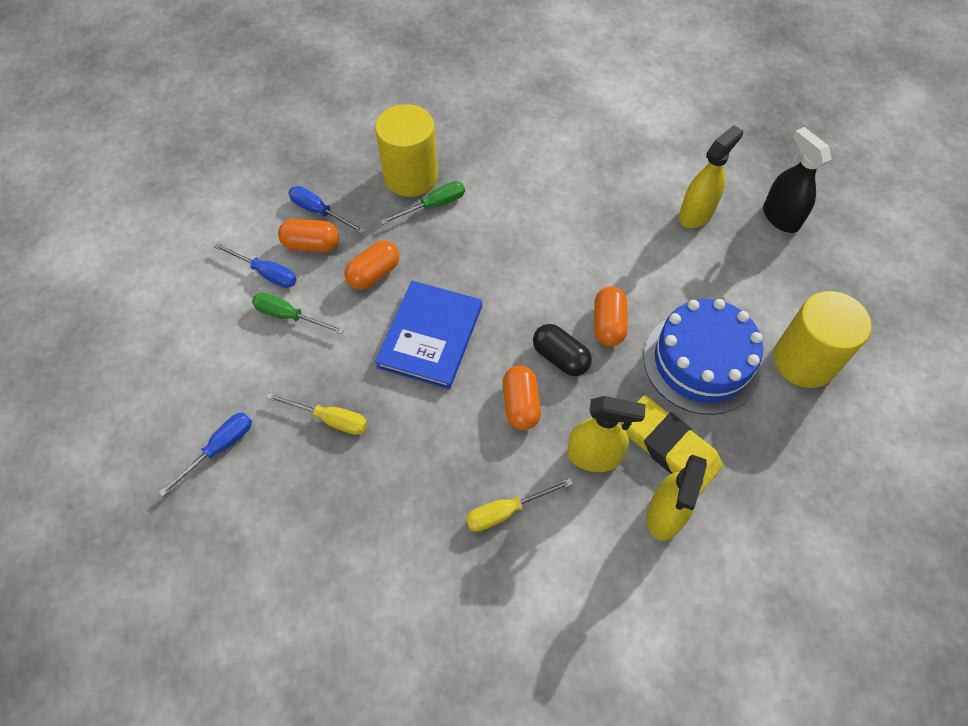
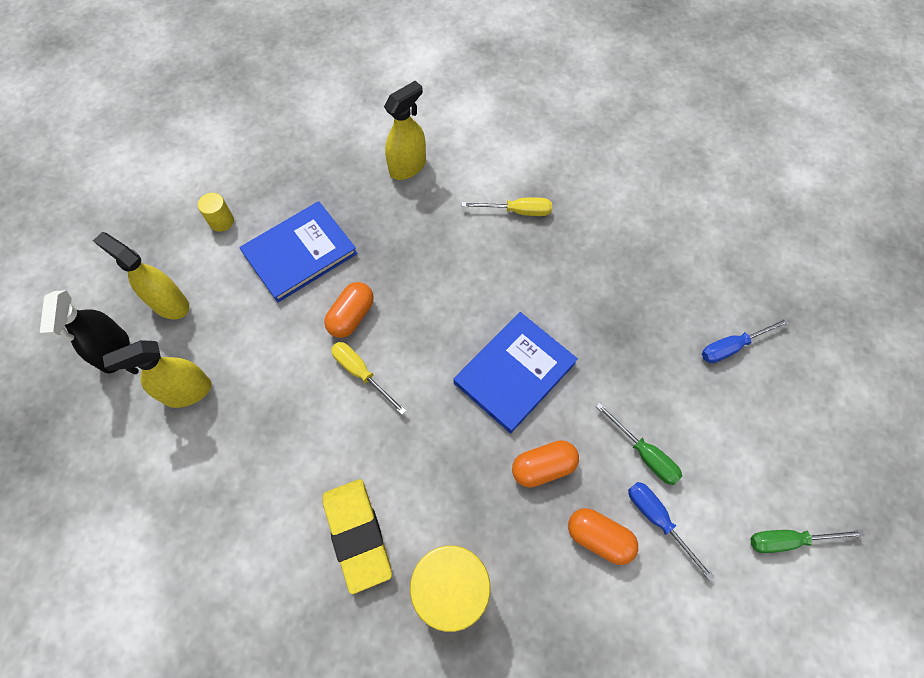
camera: 155 degrees left, 5 degrees up
yellow screwdriver [266,393,367,435] -> yellow screwdriver moved to [331,342,406,415]
blue screwdriver [288,186,365,234] -> none
green screwdriver [381,181,465,225] -> green screwdriver moved to [751,530,864,553]
orange capsule [503,365,541,430] -> none
black capsule [533,324,592,376] -> none
yellow spray bottle [567,396,646,472] -> yellow spray bottle moved to [93,232,189,319]
yellow eraser [621,395,723,493] -> yellow eraser moved to [323,479,392,594]
blue cake [644,299,763,415] -> blue book [239,201,357,302]
yellow cylinder [773,291,872,388] -> yellow cylinder [198,193,234,232], size x0.45

